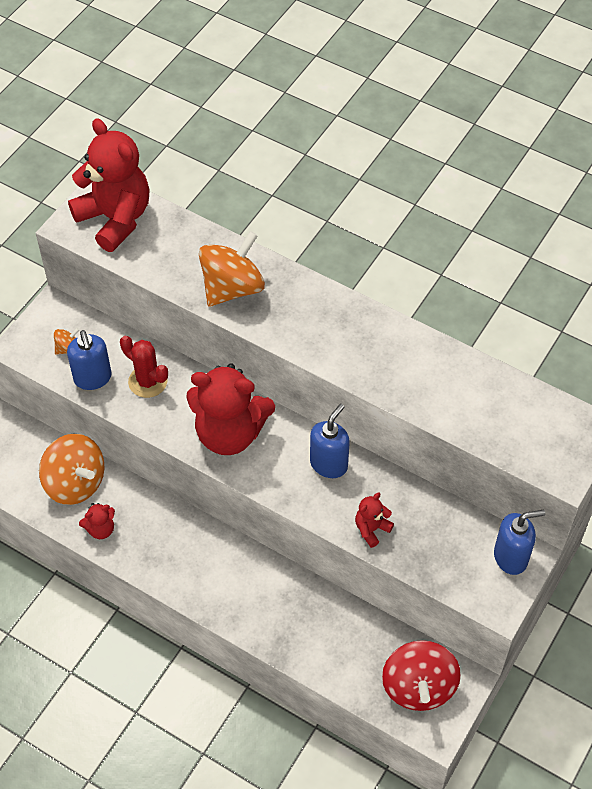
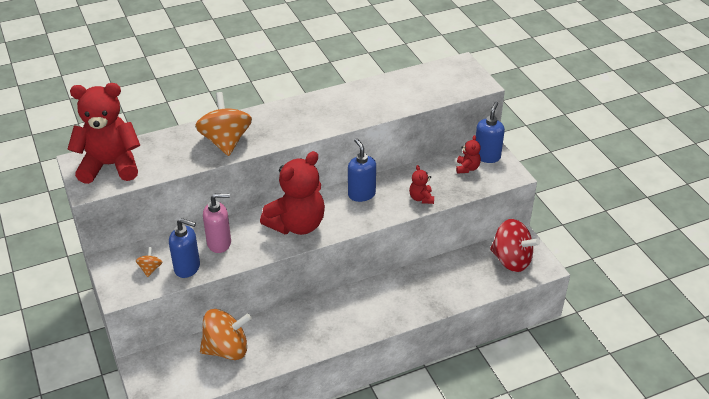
camera: 55 degrees left, 15 degrees down
red teddy bear [79,503,115,539] -> red teddy bear moved to [456,135,481,174]
red cactus [120,336,168,398] -> pink soap dispenser [203,193,231,253]

